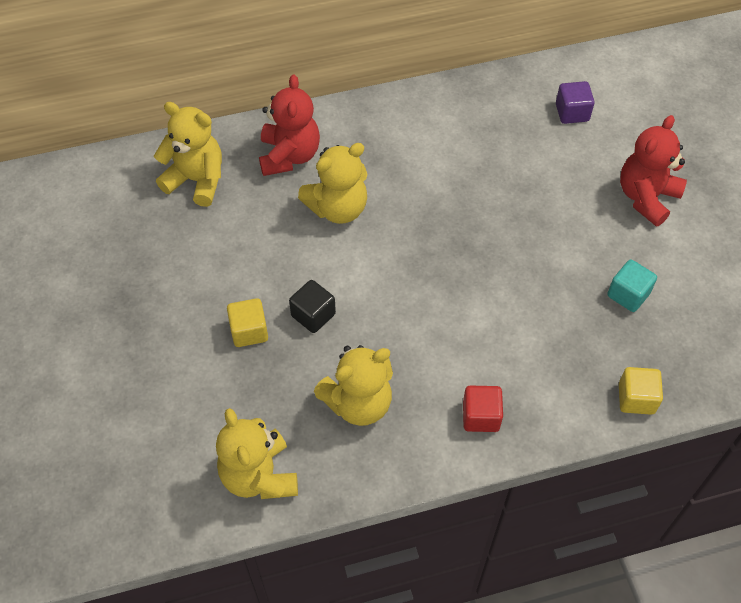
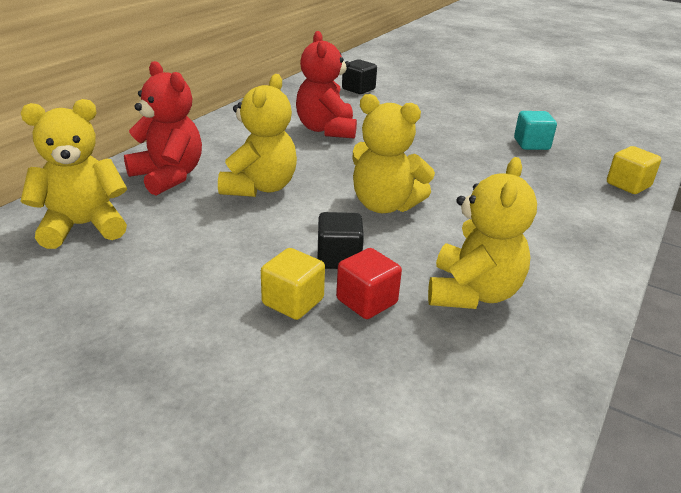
camera: 45 degrees left, 25 degrees down
yellow teddy bear [216,408,298,499] -> yellow teddy bear moved to [352,94,435,213]
red cube [463,385,503,432] -> red cube moved to [336,248,402,319]
purple cube [556,81,594,124] -> black cube [342,59,377,94]
red teddy bear [620,115,687,226] -> red teddy bear moved to [296,31,357,139]

